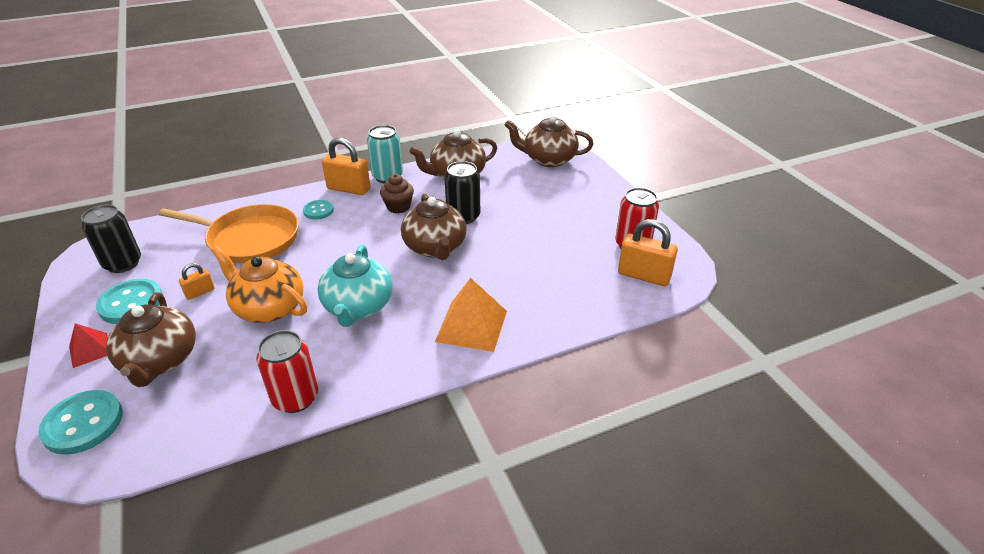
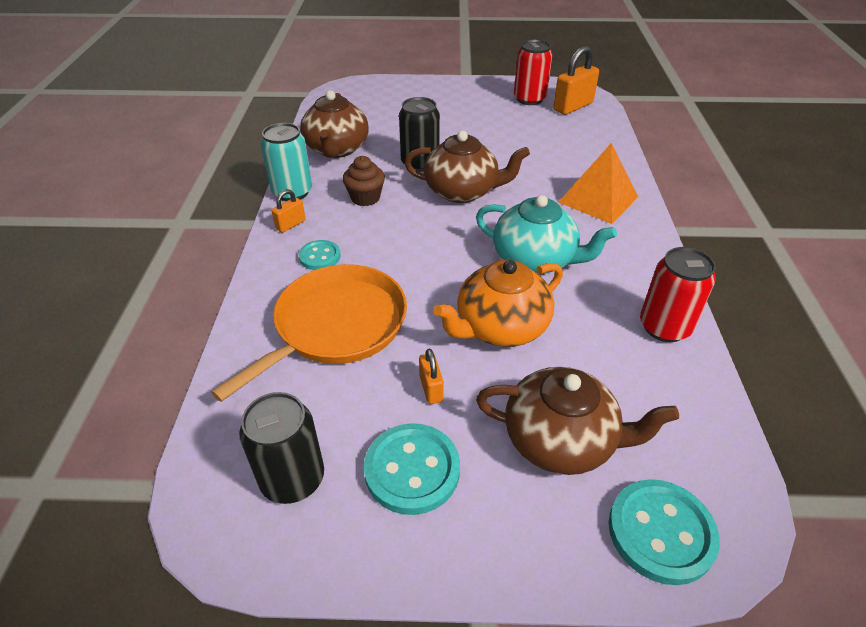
camera: 65 degrees left, 5 degrees up
red pyramid [69,323,108,368] -> none
orange padlock [322,138,370,195] -> orange padlock [272,189,306,233], size x0.53
brown teapot [505,115,594,167] -> none

